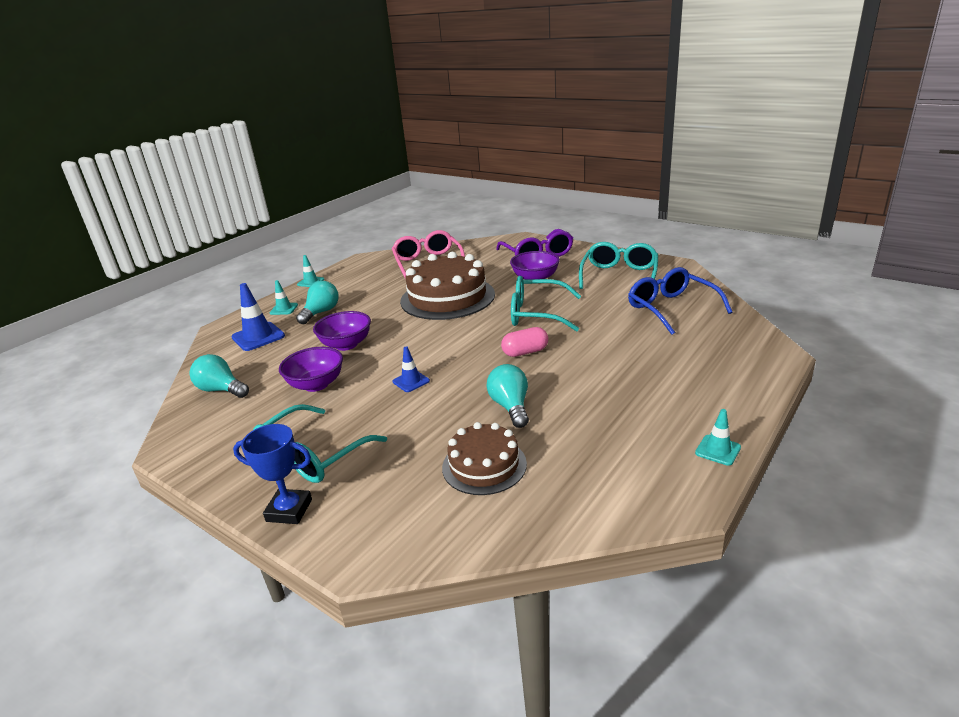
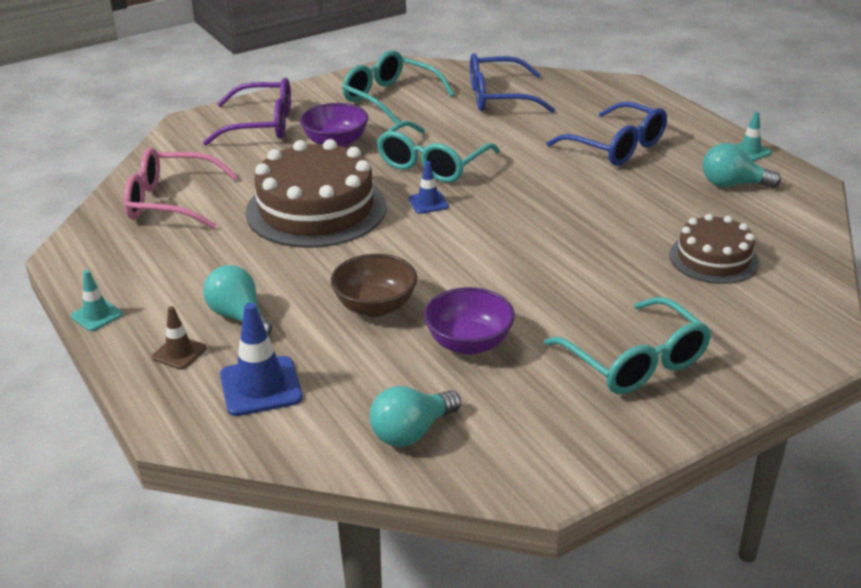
camera: 70 degrees left, 5 degrees up
blue trophy [233,424,312,524] -> none
turquoise traffic cone [270,280,298,315] -> brown traffic cone [152,306,207,370]
purple bowl [313,311,371,351] -> brown bowl [331,254,417,317]
blue traffic cone [393,346,430,392] -> blue traffic cone moved to [408,161,449,214]
turquoise light bulb [486,364,529,428] -> turquoise light bulb moved to [703,143,781,188]
pink capsule [501,327,548,357] -> none
none -> blue glasses [546,101,667,166]

